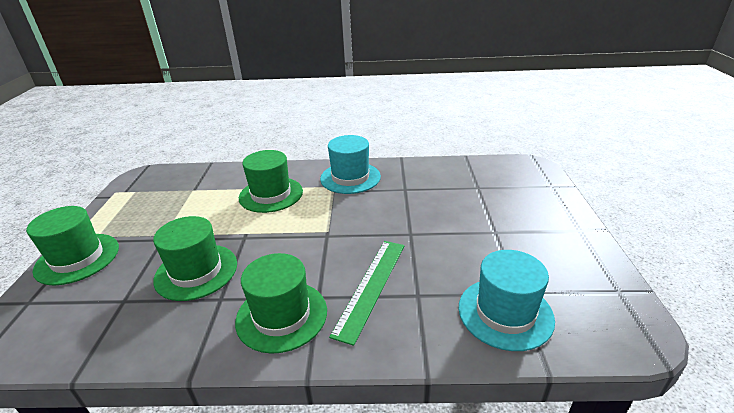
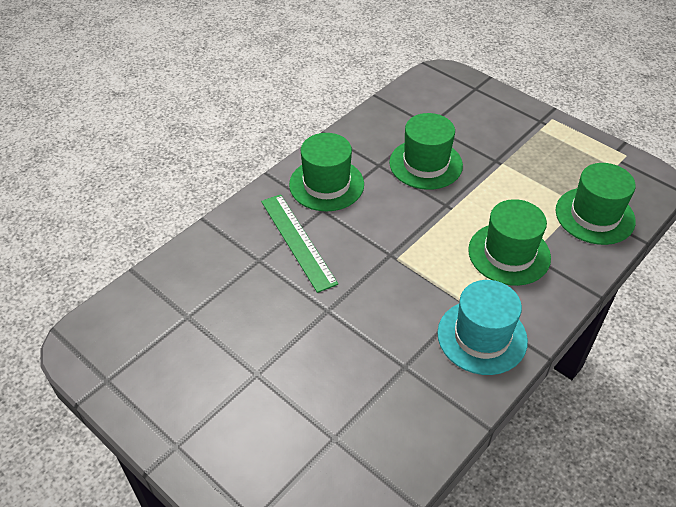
camera: 130 degrees right, 15 degrees up
green hat [26,206,119,285] -> green hat moved to [556,163,636,245]
turquoise hat [459,250,555,351] -> none

